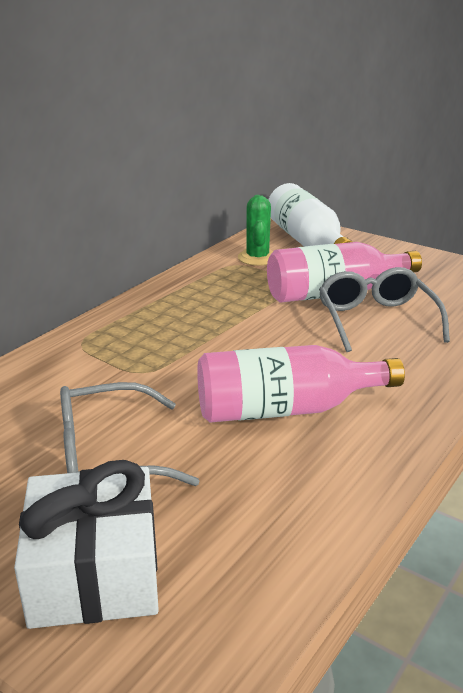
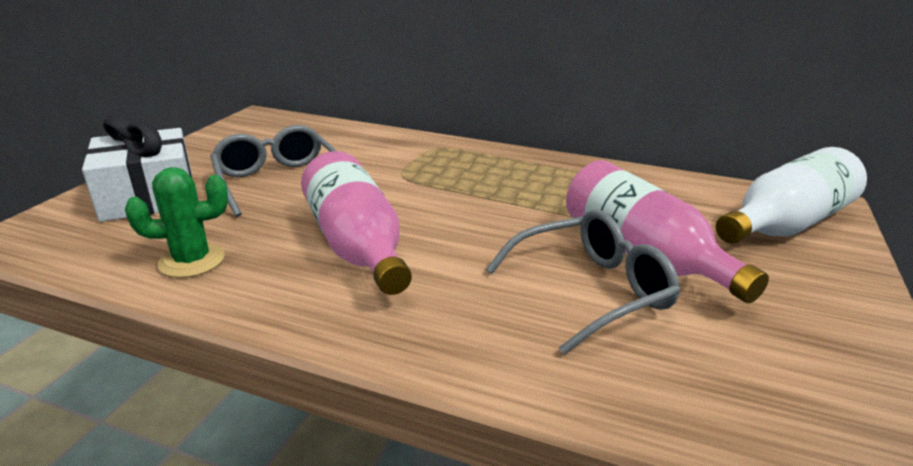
camera: 75 degrees right, 0 degrees up
green cactus [238,195,273,266] -> green cactus moved to [125,167,228,278]

